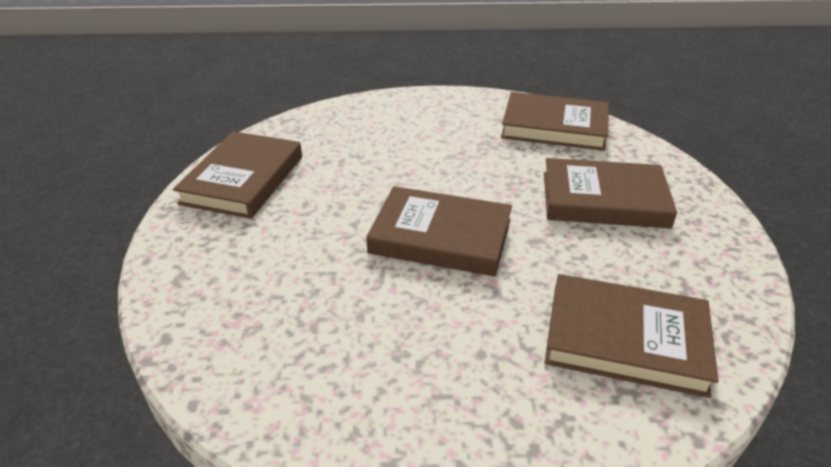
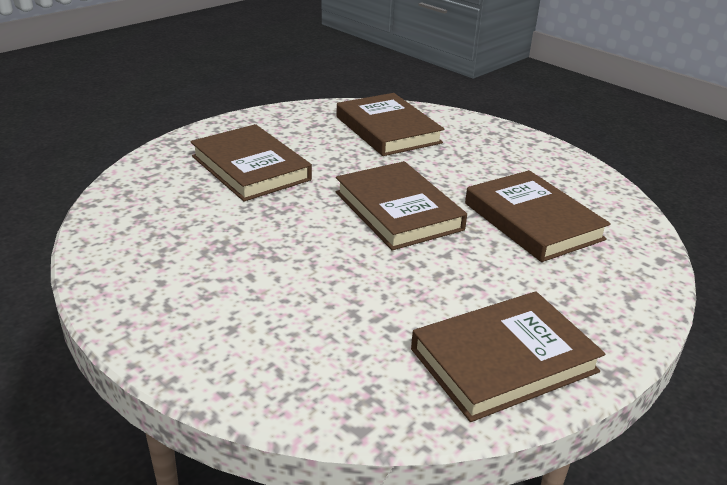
camera: 135 degrees left, 5 degrees down
brown book [501,92,609,151] -> brown book moved to [465,170,611,262]

